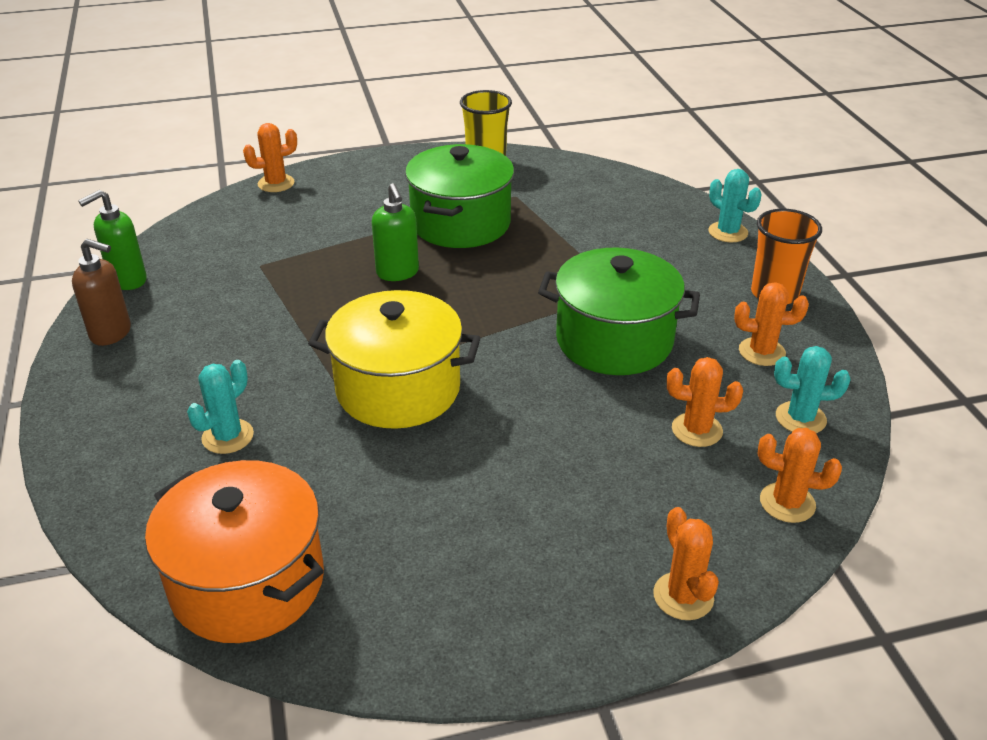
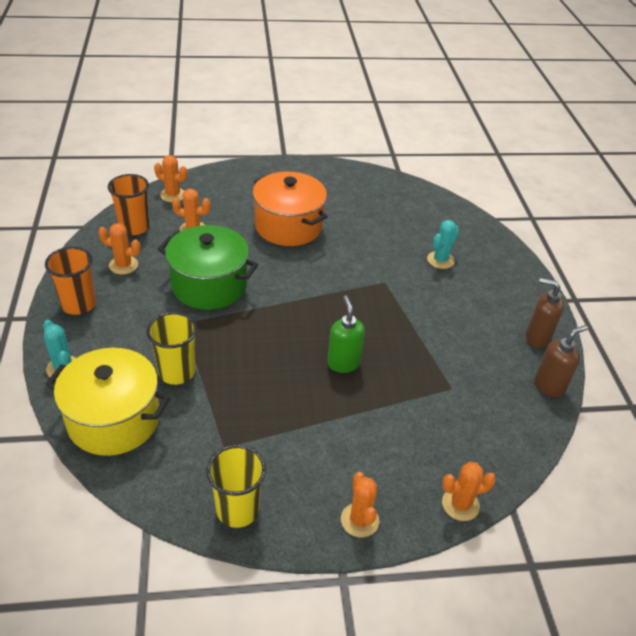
camera: 175 degrees left, 5 degrees up
green soap dispenser [78,190,147,290] -> brown soap dispenser [535,325,588,398]
orange pot [145,460,324,643] -> orange pot moved to [253,172,328,246]
yellow pot [308,290,480,429] -> yellow pot moved to [46,348,170,456]
green pot [405,144,514,248] -> none
orange cactus [653,507,719,620] -> orange cactus moved to [341,472,379,537]
turquoise cactus [774,346,851,433] -> orange cup [108,174,150,235]
none -> yellow cup [146,312,197,385]

